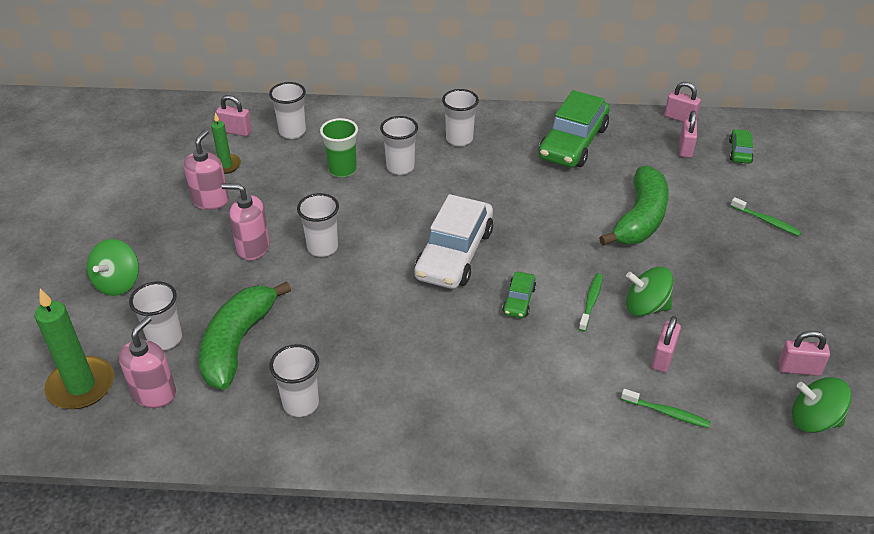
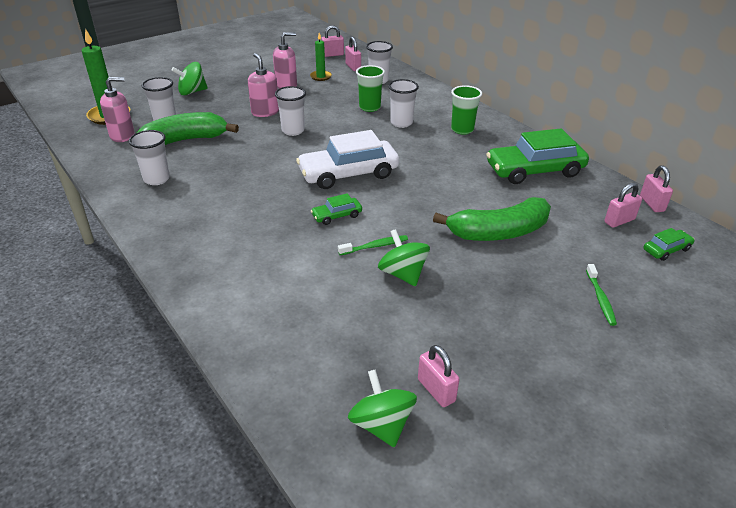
camera: 50 degrees right, 5 degrees down
white cup [442,89,479,146] -> green cup [451,85,482,135]
green toothbrush [621,389,711,428] -> none
pink padlock [652,316,681,372] -> pink padlock moved to [321,25,344,57]

